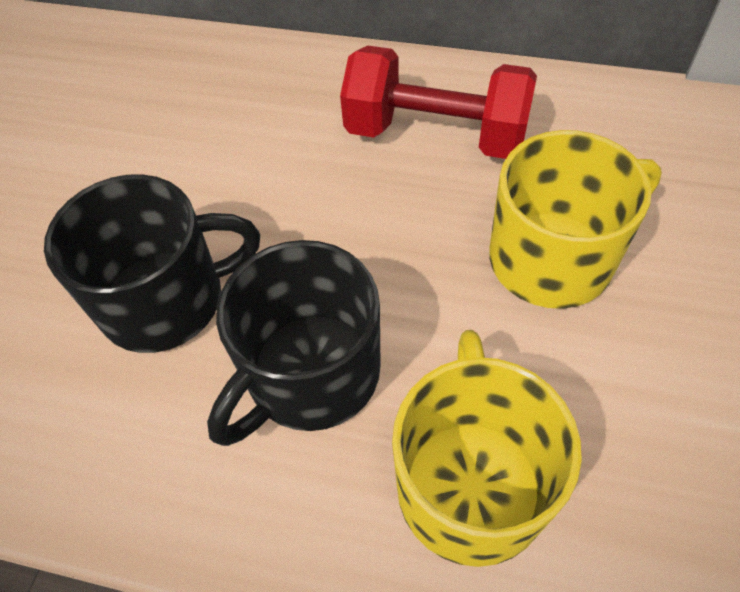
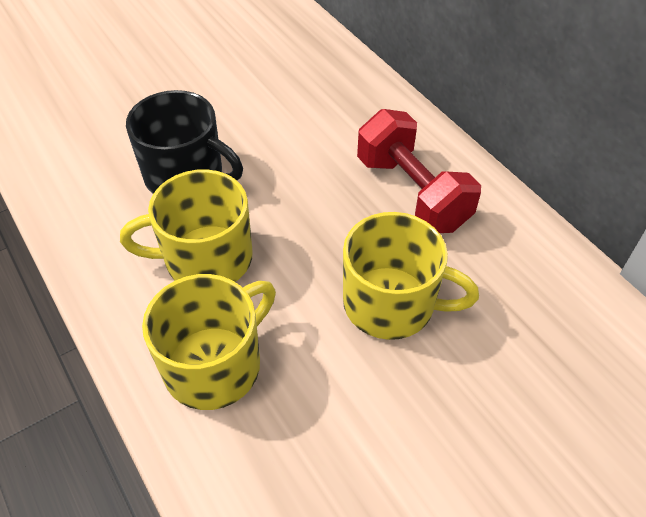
camera: 40 degrees right, 5 degrees down
black mug [207,240,381,446] -> yellow mug [120,169,253,282]

